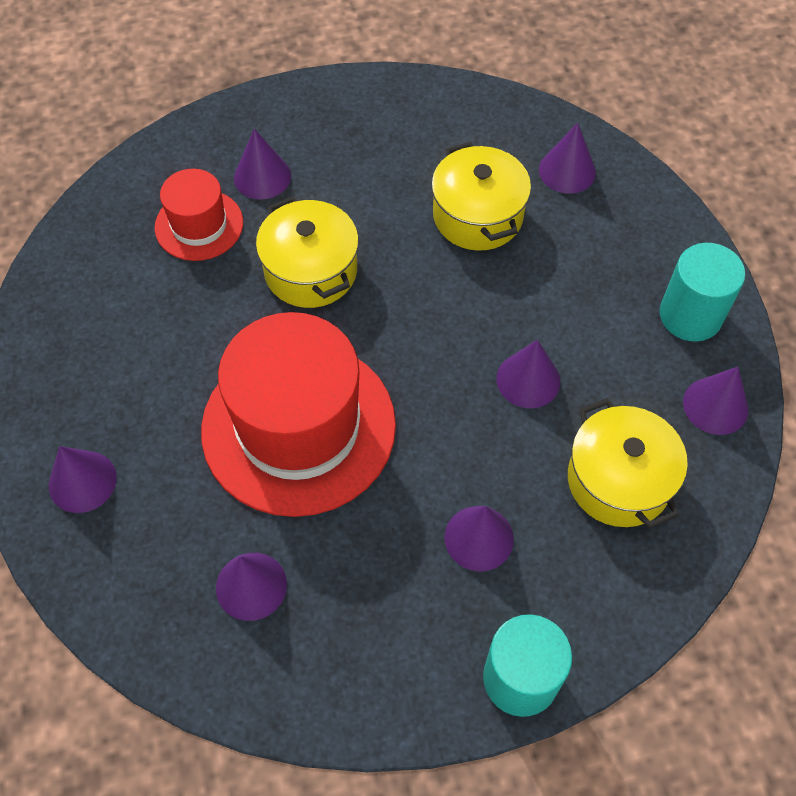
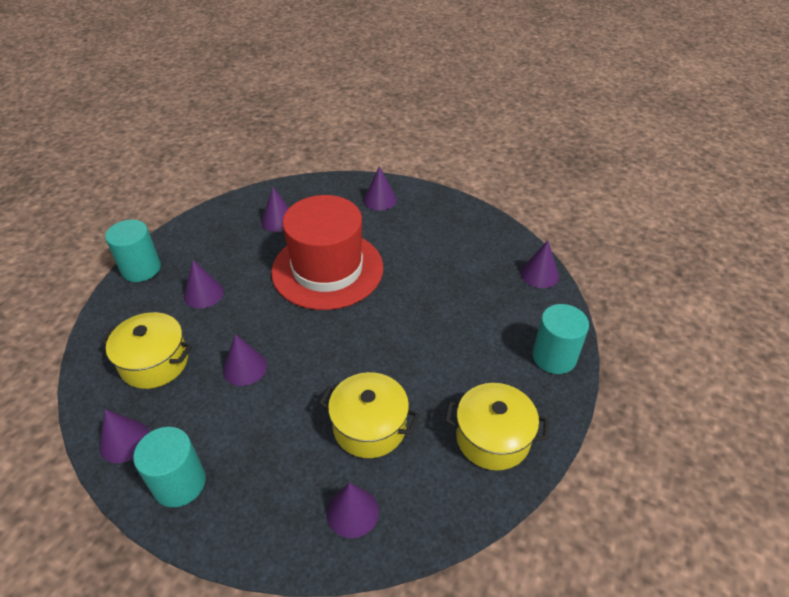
camera: 130 degrees right, 15 degrees down
red hat [155,169,243,261] -> none
purple cone [234,129,291,200] -> purple cone moved to [521,241,559,288]
yellow pot [256,196,359,308] -> yellow pot moved to [445,383,549,470]
none -> turquoise cylinder [532,304,589,374]

